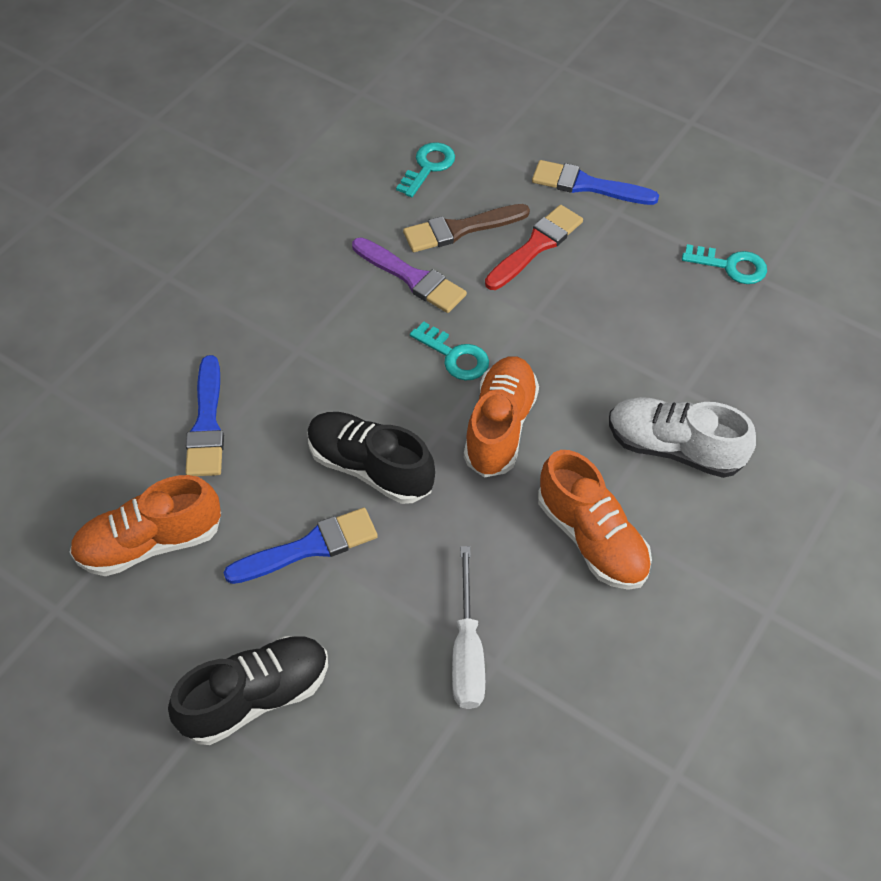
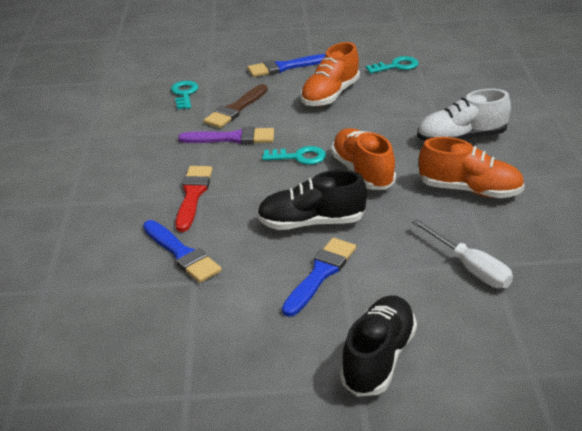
camera: 35 degrees left, 20 degrees down
orange shoe [69,475,221,576] -> orange shoe moved to [300,42,360,106]
red brush [485,205,583,290] -> red brush moved to [175,166,213,232]

